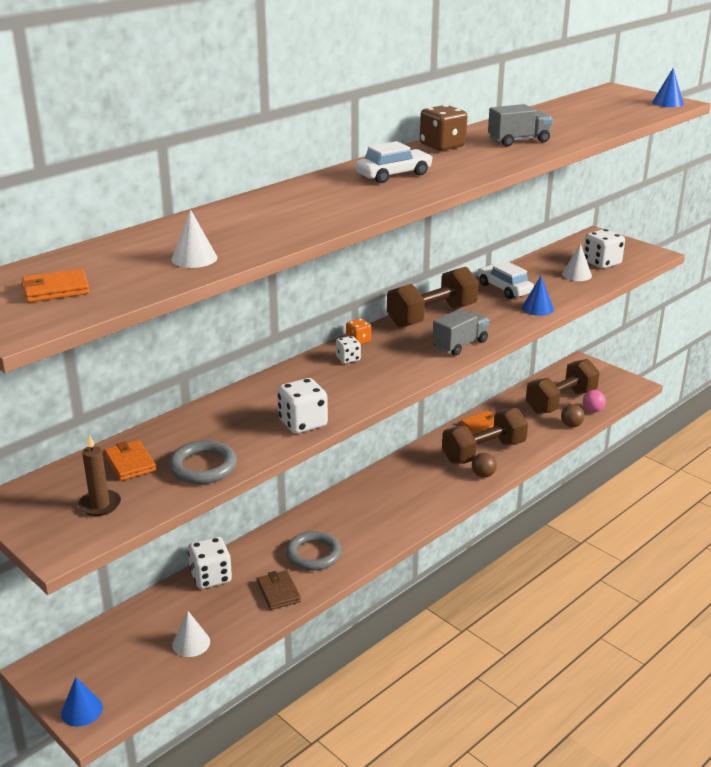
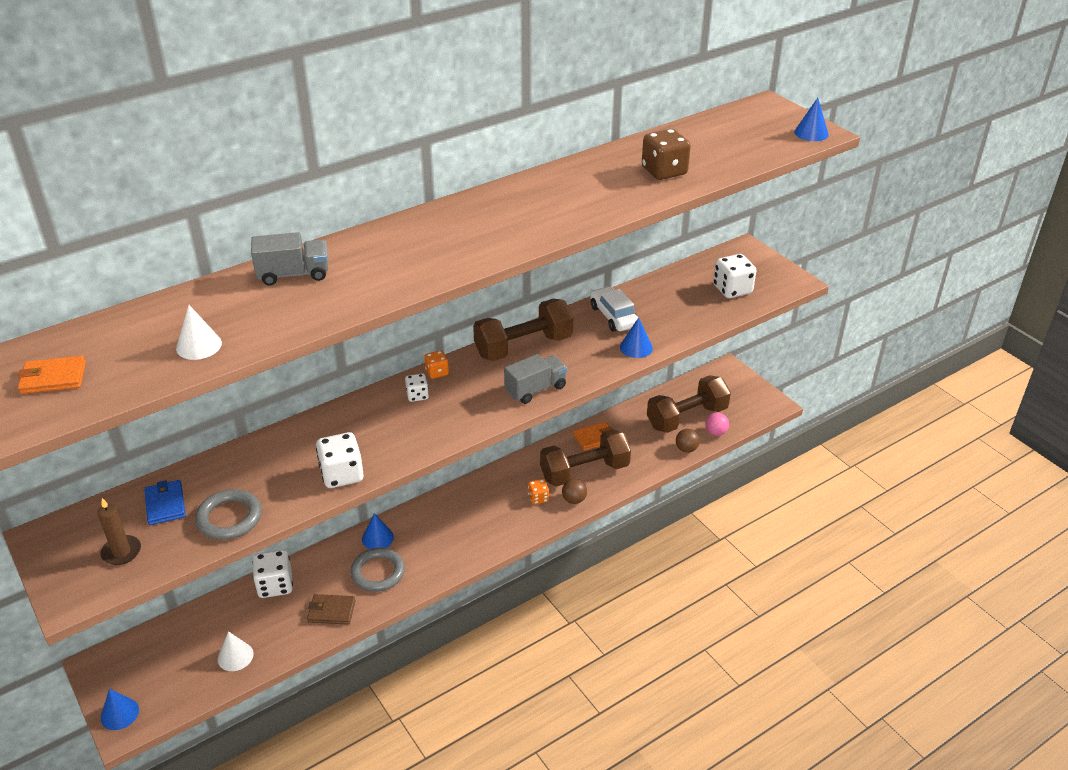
camera: 10 degrees right, 10 degrees up
orange wallet [104,440,156,481] -> blue wallet [144,480,186,525]
brown wallet [257,570,301,610] -> brown wallet turned 75 degrees counterclockwise [307,594,356,625]
white car [356,141,433,183] -> none
brown dice [420,105,467,151] -> brown dice moved to [642,129,691,180]
grey truck [488,104,553,147] -> grey truck moved to [251,232,328,286]
white cone [562,243,592,281] -> none
none -> blue cone [362,513,394,549]
none -> orange dice [528,479,549,505]

